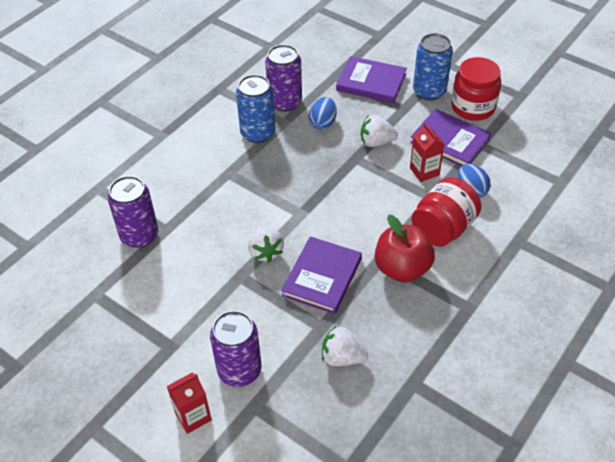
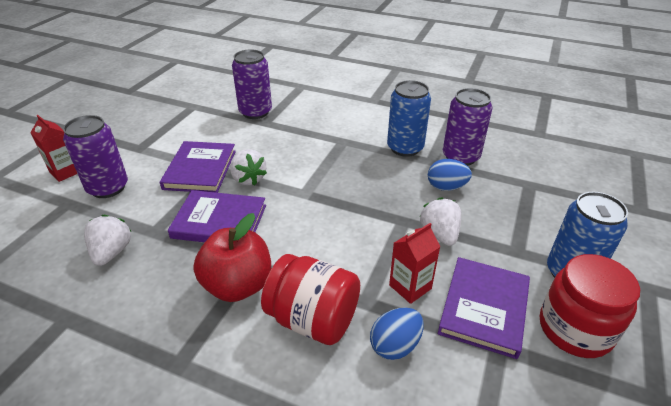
camera: 75 degrees right, 10 degrees down
white strawberry [248,225,284,263] -> white strawberry turned 90 degrees counterclockwise [230,149,267,186]
purple book [336,56,407,103] -> purple book moved to [160,141,236,193]

